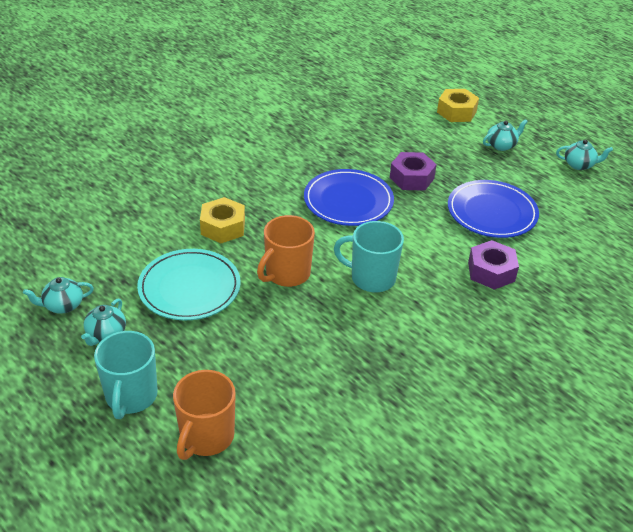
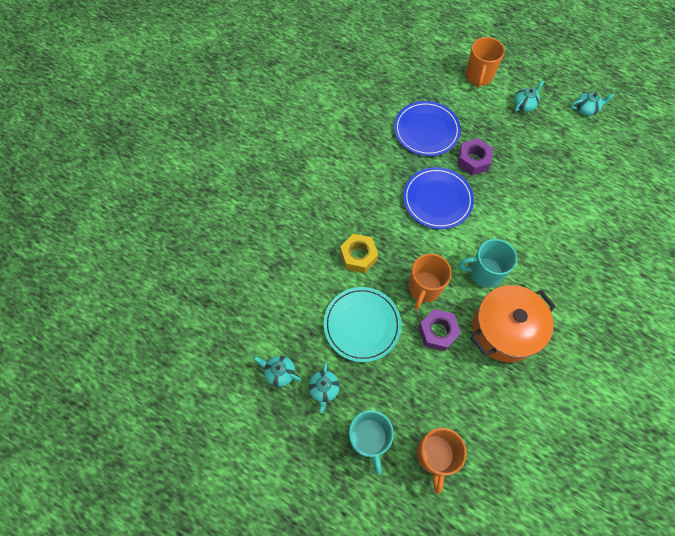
camera: 15 degrees left, 25 degrees up
turquoise teapot [23,277,94,314] -> turquoise teapot turned 60 degrees clockwise [254,355,302,387]
yellow nut [437,89,479,122] -> orange mug [465,37,505,88]
blue plate [448,180,539,238] -> blue plate moved to [394,101,461,156]
purple nut [468,240,519,290] -> purple nut moved to [418,309,461,351]
none -> orange pot [471,285,556,363]

